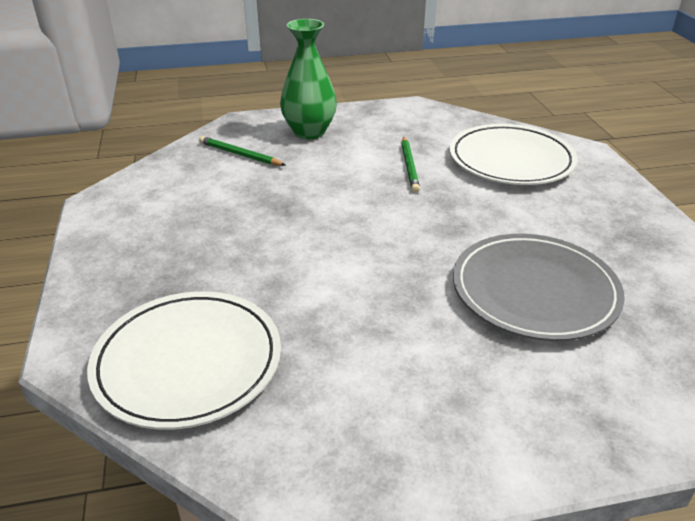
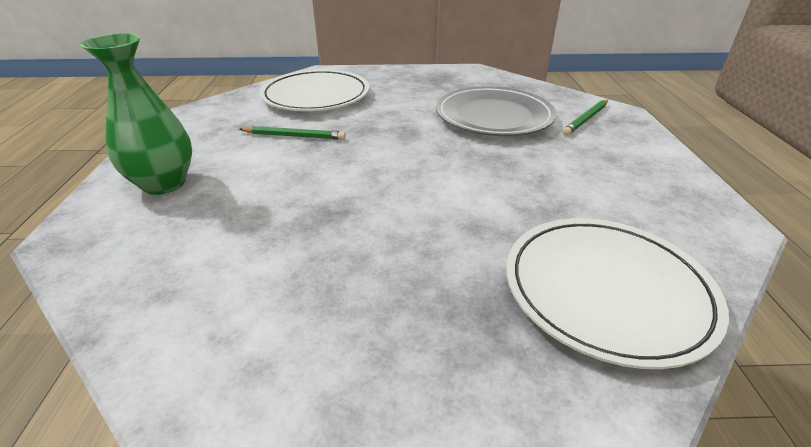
camera: 80 degrees left, 0 degrees up
green pencil [199,136,285,166] -> green pencil moved to [562,99,608,135]

